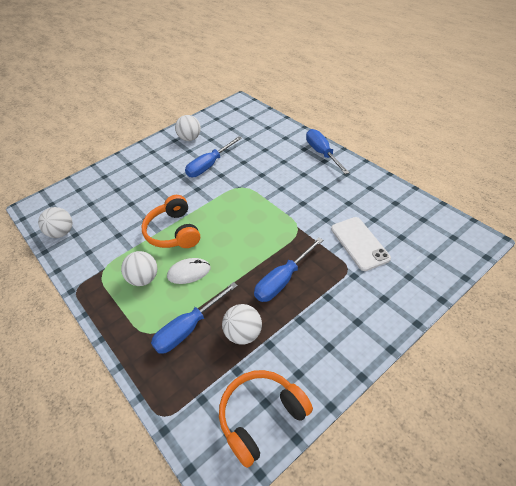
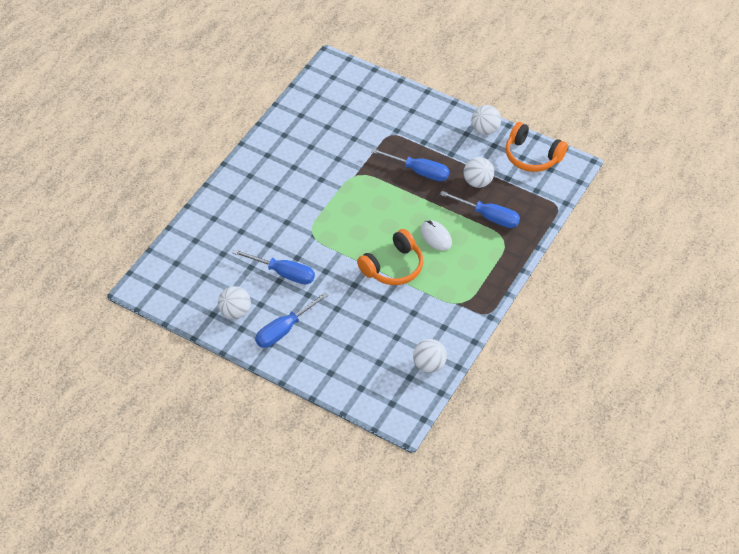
camera: 115 degrees left, 5 degrees up
white ball [121,251,157,286] -> white ball moved to [471,105,501,135]
blue screwdriver [306,129,350,174] -> blue screwdriver moved to [255,292,329,348]
white phone [331,217,391,271] -> none

